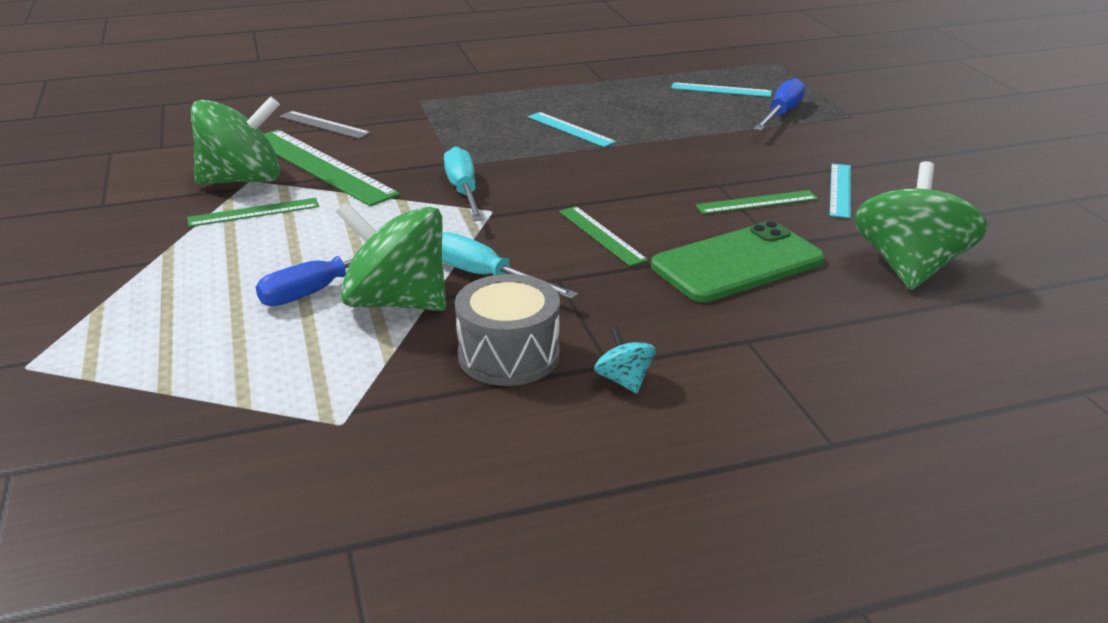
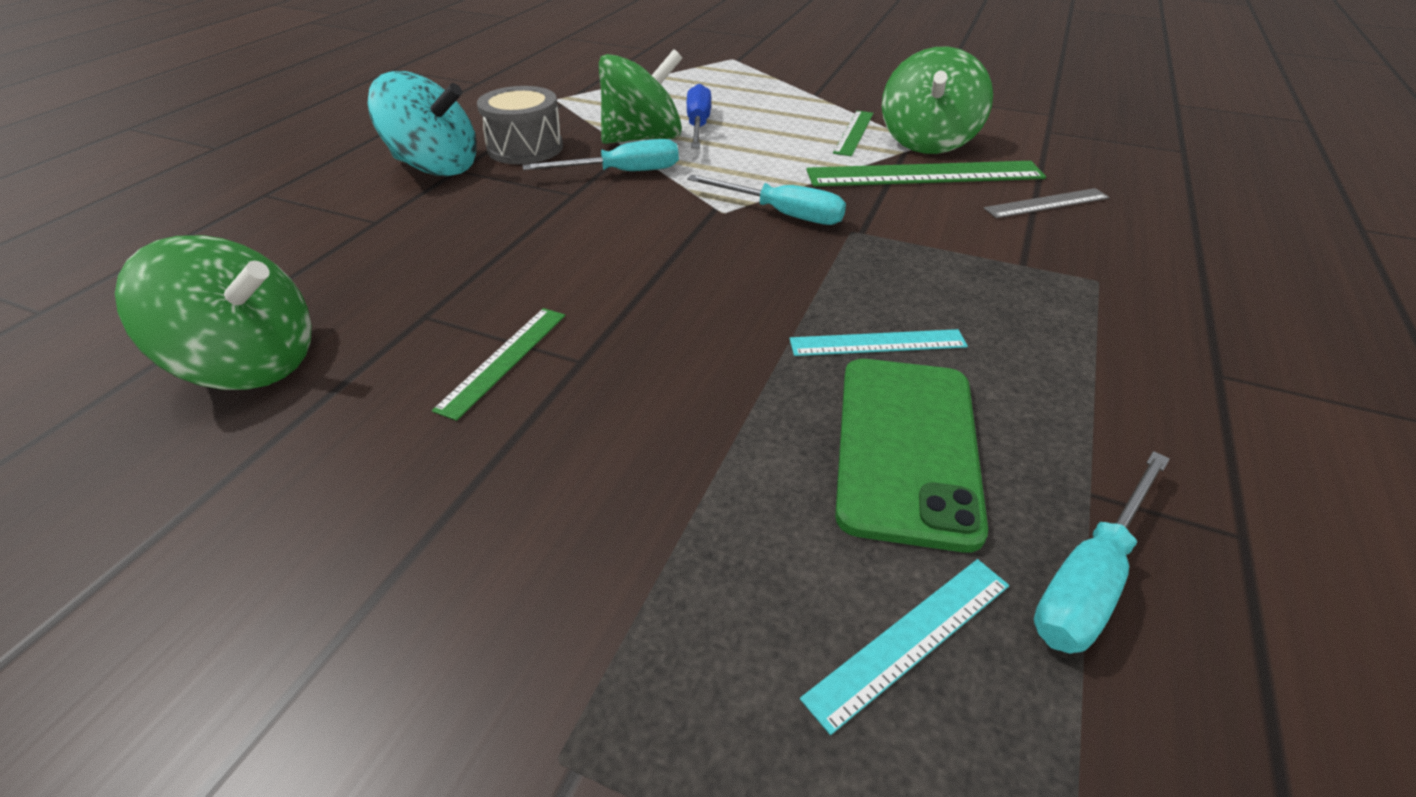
camera: 130 degrees right, 10 degrees up
green ruler [559,206,648,266] -> none
turquoise spinning top [594,327,656,394] -> turquoise spinning top [368,71,477,176], size x2.27
green phone [651,221,825,302] -> green phone moved to [835,359,988,553]
blue screwdriver [754,78,806,131] -> none
turquoise ruler [830,164,851,218] -> none
green spinning top [854,161,988,290] -> green spinning top turned 45 degrees counterclockwise [115,235,312,390]
none -> turquoise screwdriver [1034,451,1170,654]

